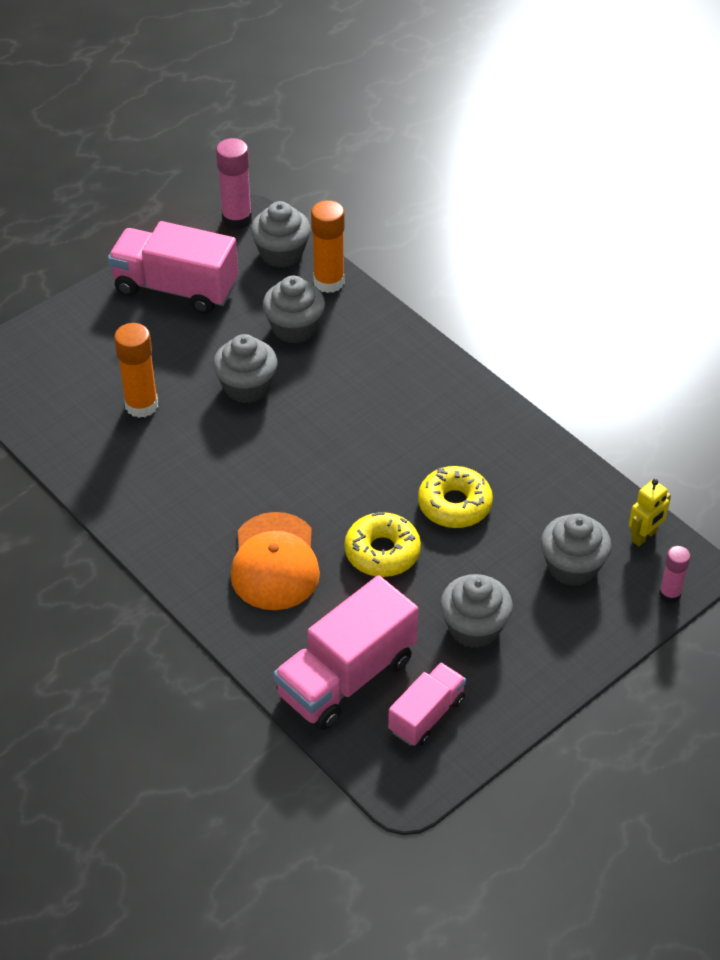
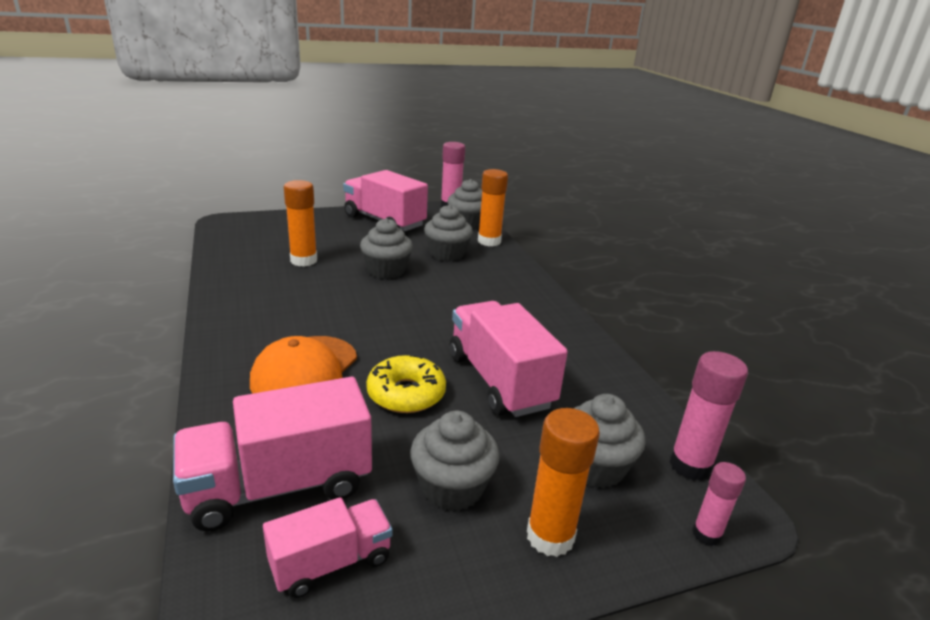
camera: 20 degrees right, 20 degrees down
yellow donut [418,466,493,528] -> pink truck [450,301,568,417]
yellow robot [629,479,671,546] -> pink glue stick [669,351,748,481]
none -> orange glue stick [527,408,600,557]

